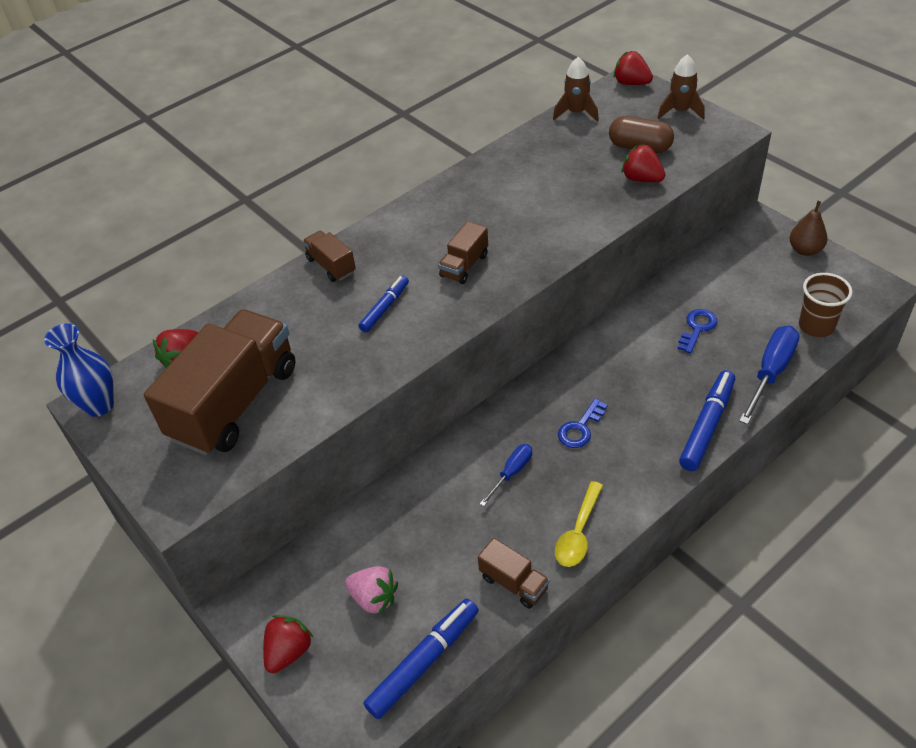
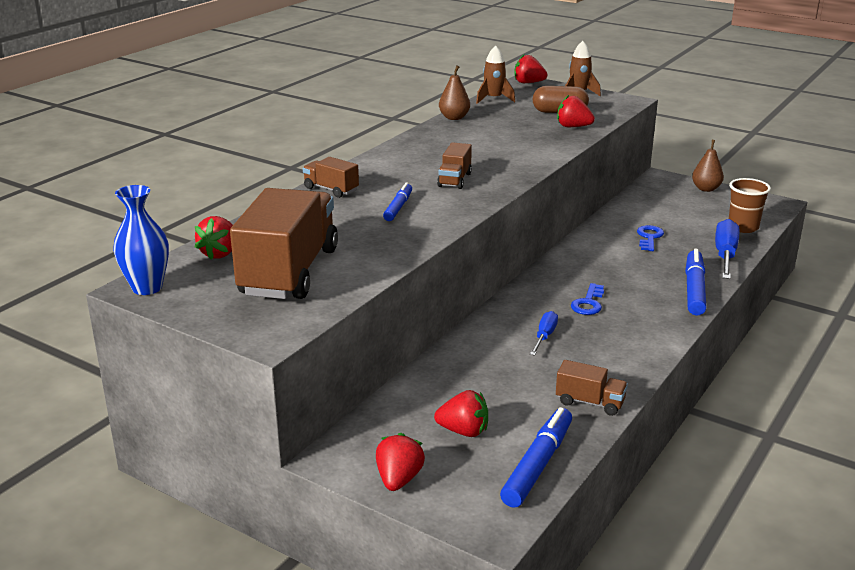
camera: 20 degrees left, 20 degrees down
pink strawberry [345,566,398,615] -> red strawberry [434,390,488,437]
yellow spoon [555,481,603,567] -> none
none -> brown pear [439,65,470,120]

